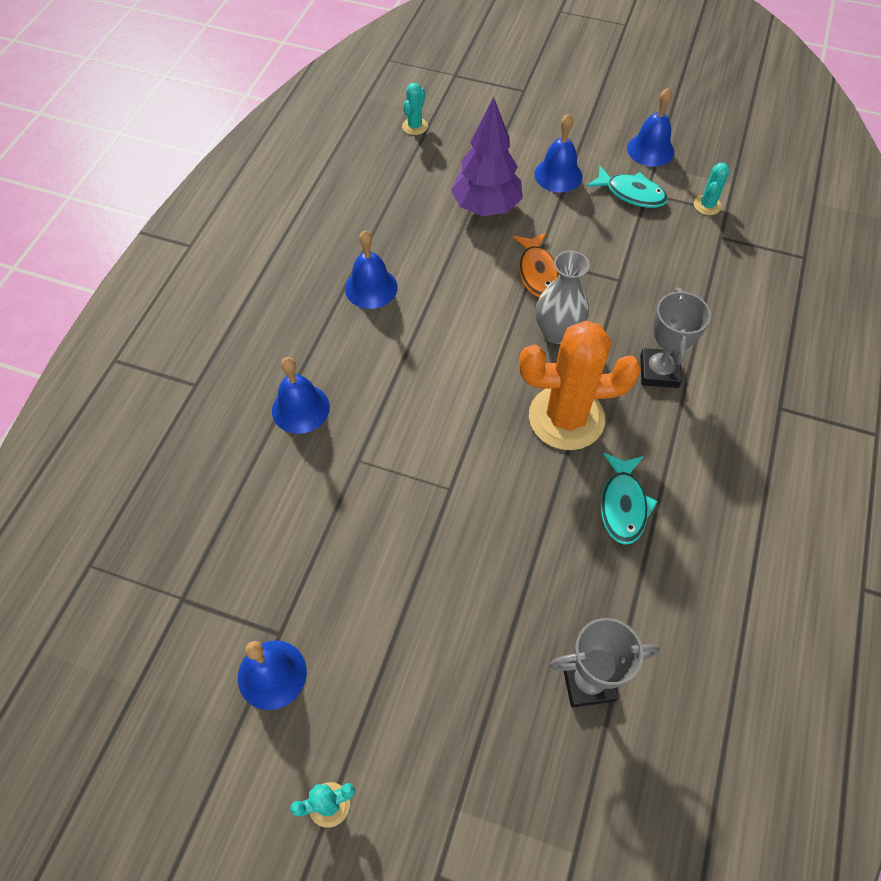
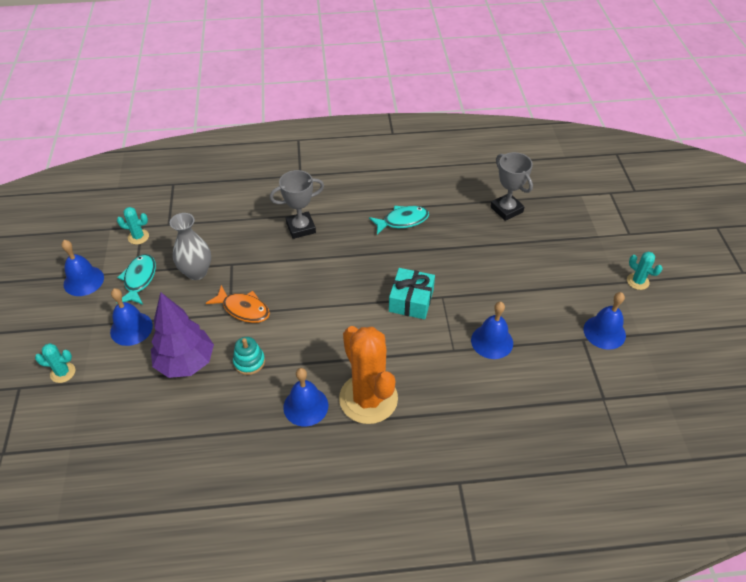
camera: 115 degrees left, 10 degrees down
blue bell [272,357,330,434] -> blue bell moved to [471,302,513,359]
turquoise cactus [402,83,428,135] -> turquoise cactus moved to [35,343,75,383]
orange fish [513,233,560,297] -> orange fish turned 60 degrees clockwise [206,285,270,323]
orange cactus [519,321,641,450] -> orange cactus moved to [339,326,398,424]
grey vase [536,251,590,344] -> grey vase moved to [170,213,211,280]
none -> turquoise stacking toy [233,337,265,375]
none -> turquoise gift [389,268,435,319]

